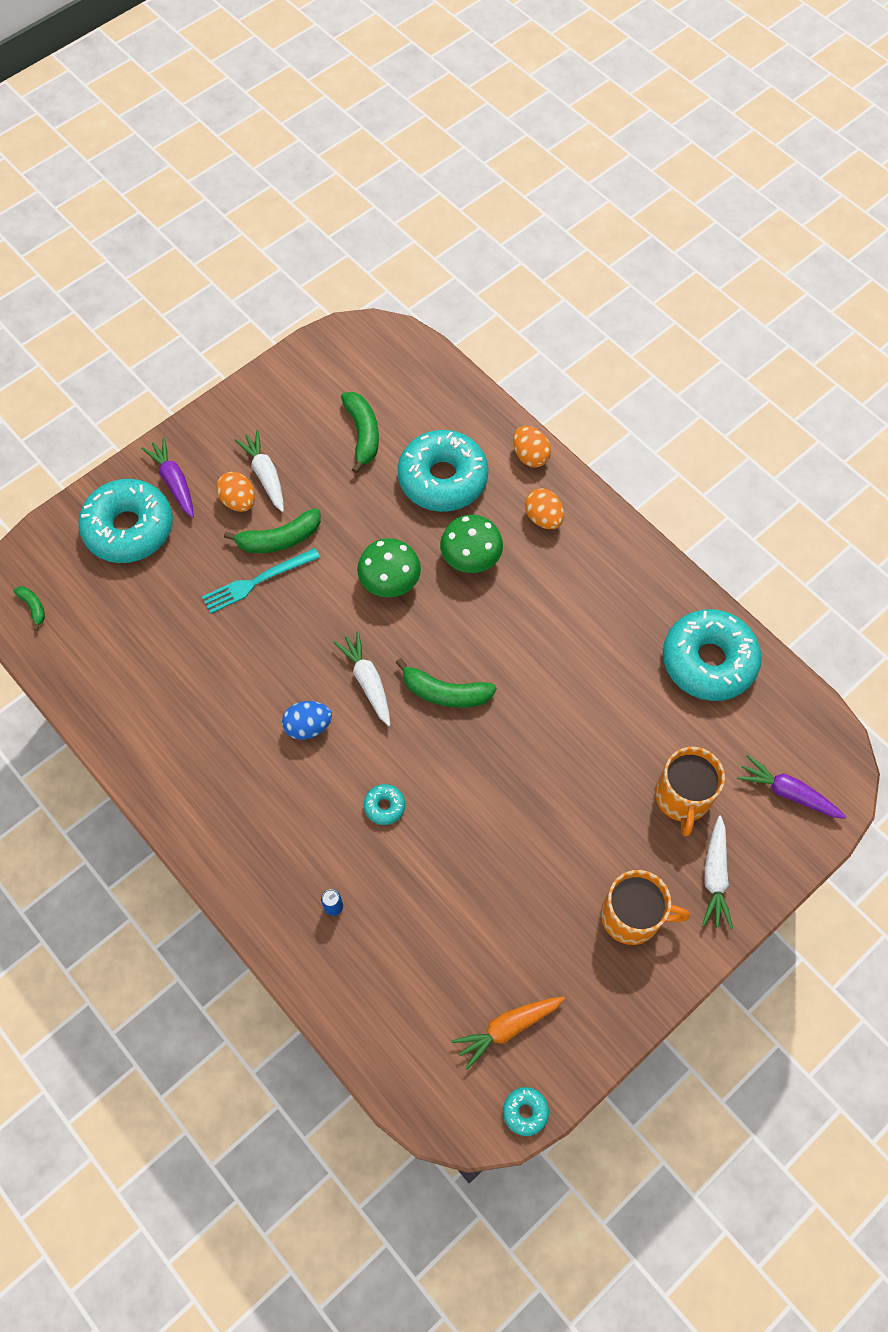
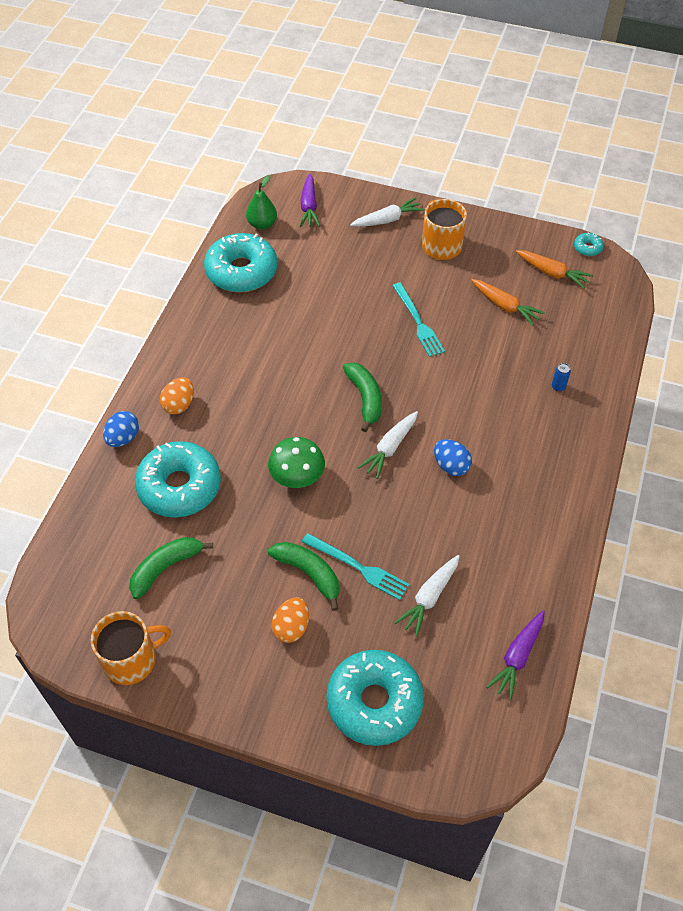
camera: 120 degrees left, 10 degrees down
green banana [13,586,45,631] -> none
purple carrot [141,437,194,518] -> purple carrot moved to [486,611,545,701]
white carrot [235,430,284,512] -> white carrot moved to [395,555,460,636]
turquoise donut [364,784,405,825] -> none
green mushroom [440,515,503,573] -> none
orange egg [513,426,551,467] -> blue egg [103,411,139,447]
orange mug [655,747,725,836] -> orange mug moved to [91,611,171,685]
none -> green pear [246,175,277,230]
none -> turquoise fork [392,282,445,357]
none -> orange carrot [471,279,545,326]

